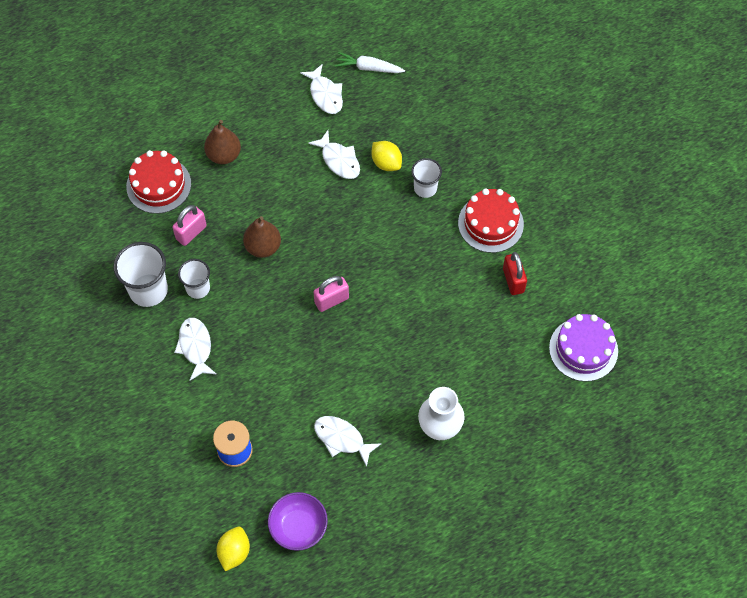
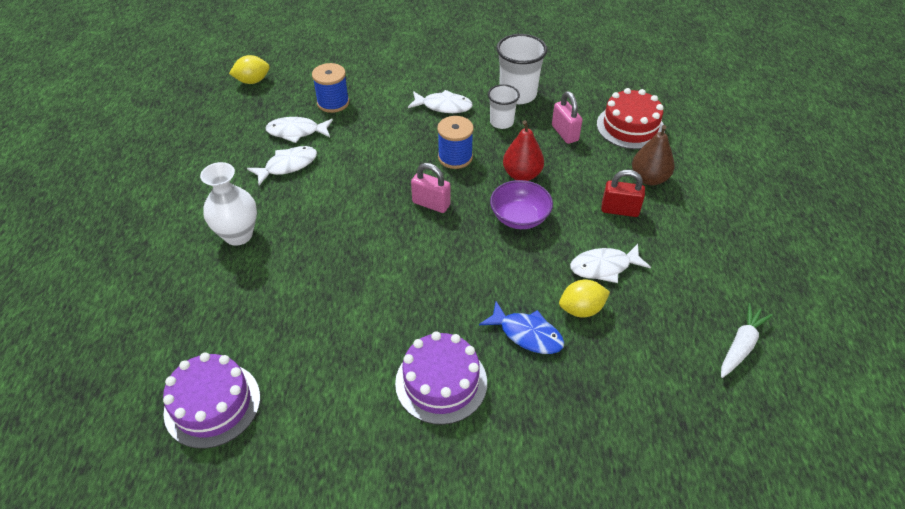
camera: 115 degrees right, 15 degrees down
yellow lemon [217,527,250,571] -> yellow lemon turned 60 degrees counterclockwise [229,55,270,84]
brown pear [243,216,281,258] -> red pear [503,120,544,181]
purple bowl [268,492,328,551] -> purple bowl moved to [490,180,553,229]
white fish [300,64,343,114] -> white fish moved to [265,117,333,143]
pink padlock [314,276,349,312] -> pink padlock turned 60 degrees counterclockwise [411,163,451,213]
white cup [411,158,442,198] -> blue fish [479,301,564,354]
red cake [458,188,524,253] -> purple cake [395,331,487,425]
red padlock [503,252,527,295] -> red padlock moved to [601,170,645,217]
none -> blue spool [437,116,474,169]

